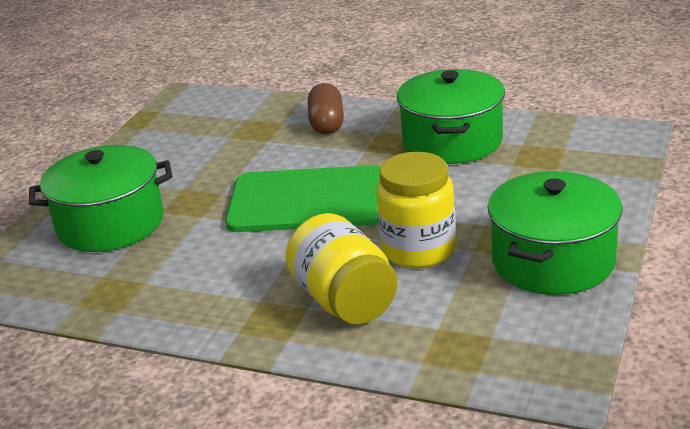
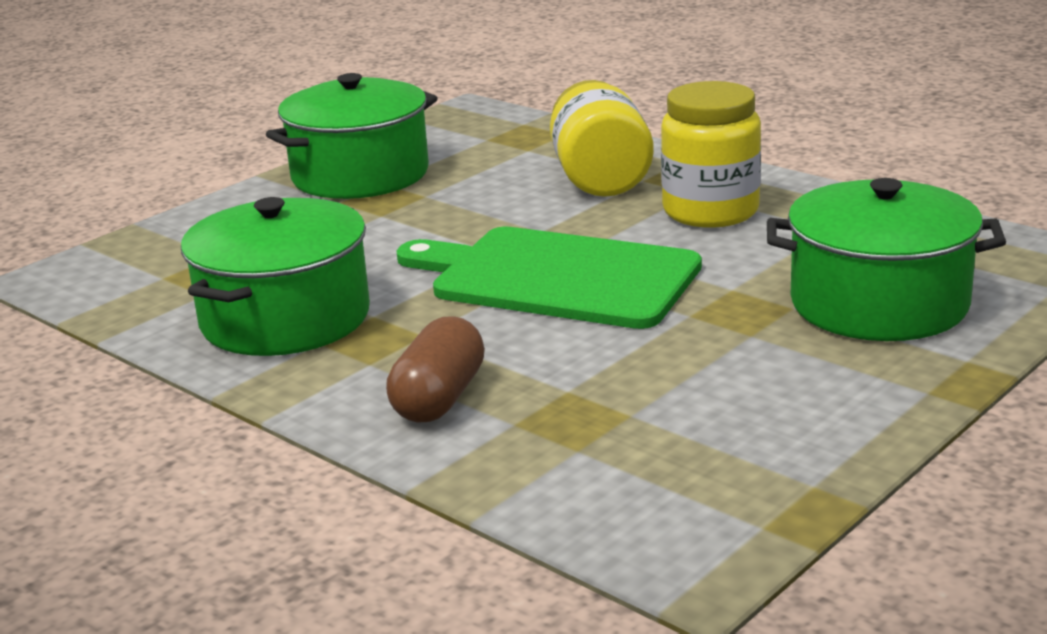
camera: 160 degrees left, 5 degrees down
yellow jar [376,152,456,268] -> yellow jar moved to [661,81,761,228]

